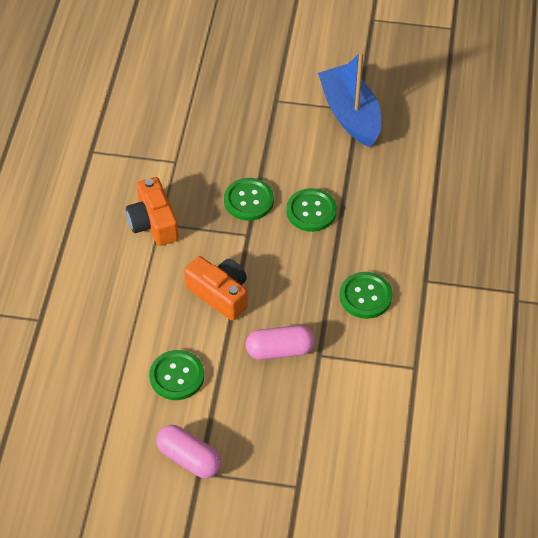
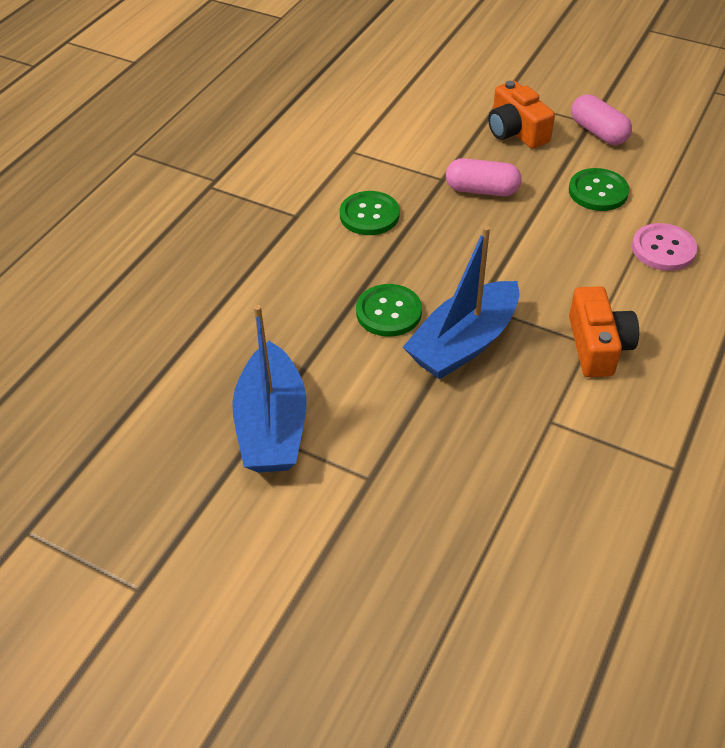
camera: 160 degrees left, 5 degrees down
orange camera [184,256,248,321] -> orange camera moved to [488,81,555,149]
green button [224,178,274,221] -> blue boat [403,226,519,379]
none -> pink button [632,223,697,271]

